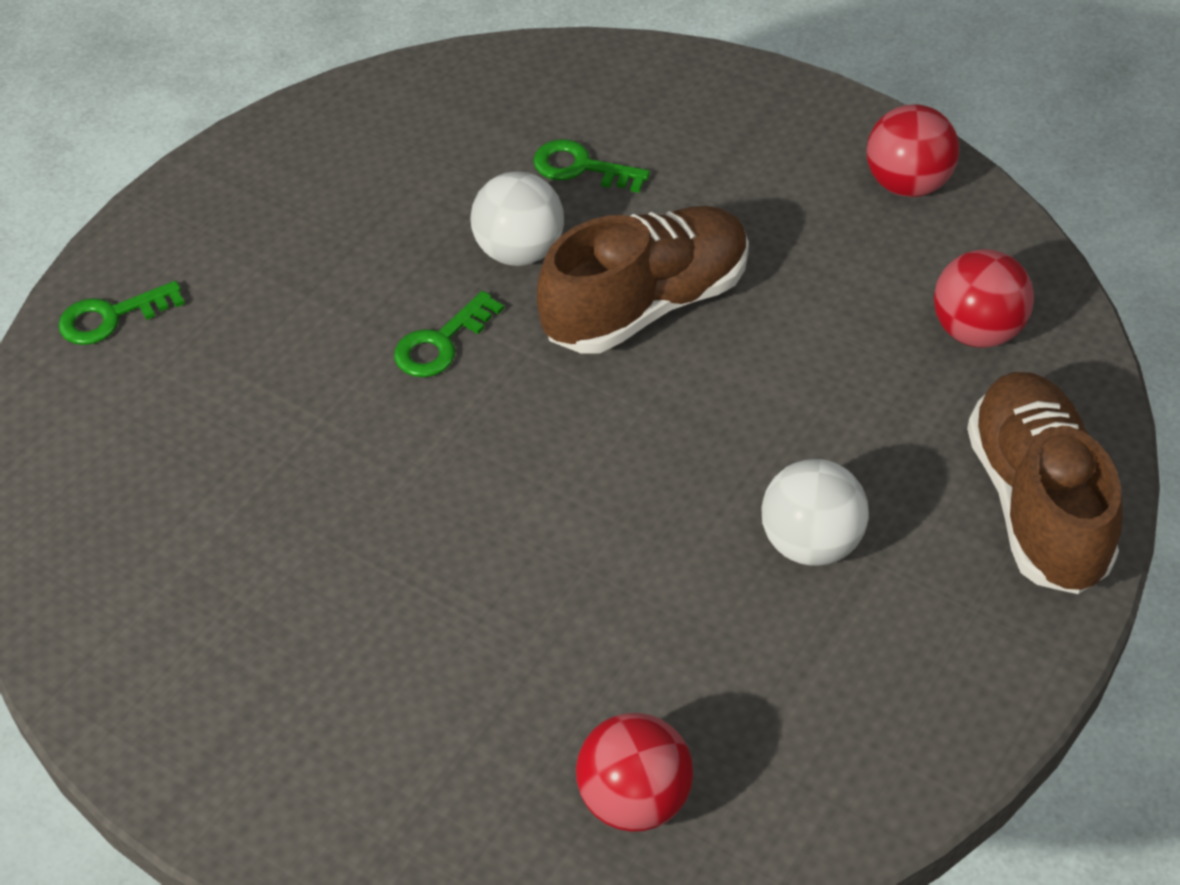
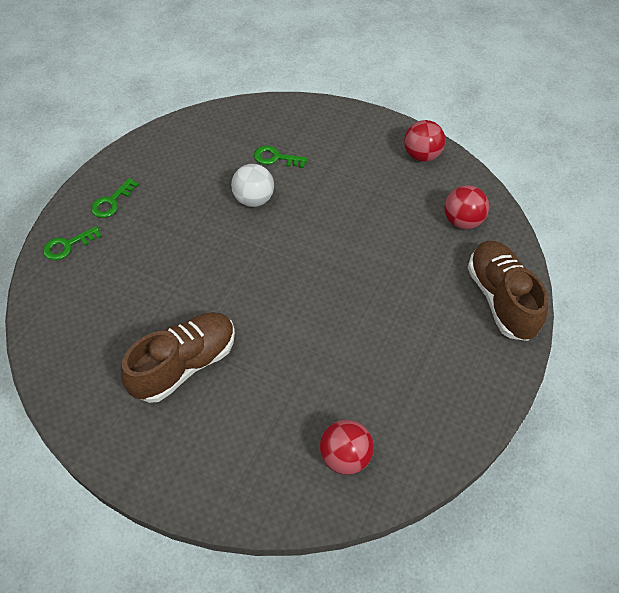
camera: 10 degrees left, 5 degrees up
green key [394,291,504,377] -> green key moved to [91,178,139,218]
brown shoe [537,206,749,354] -> brown shoe moved to [121,312,235,403]
white ball [762,459,869,566] -> none

